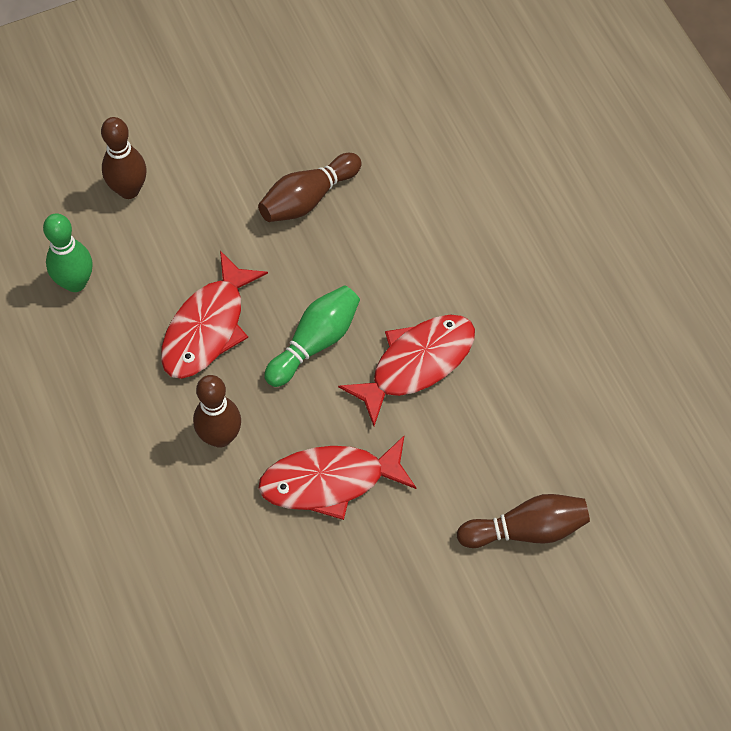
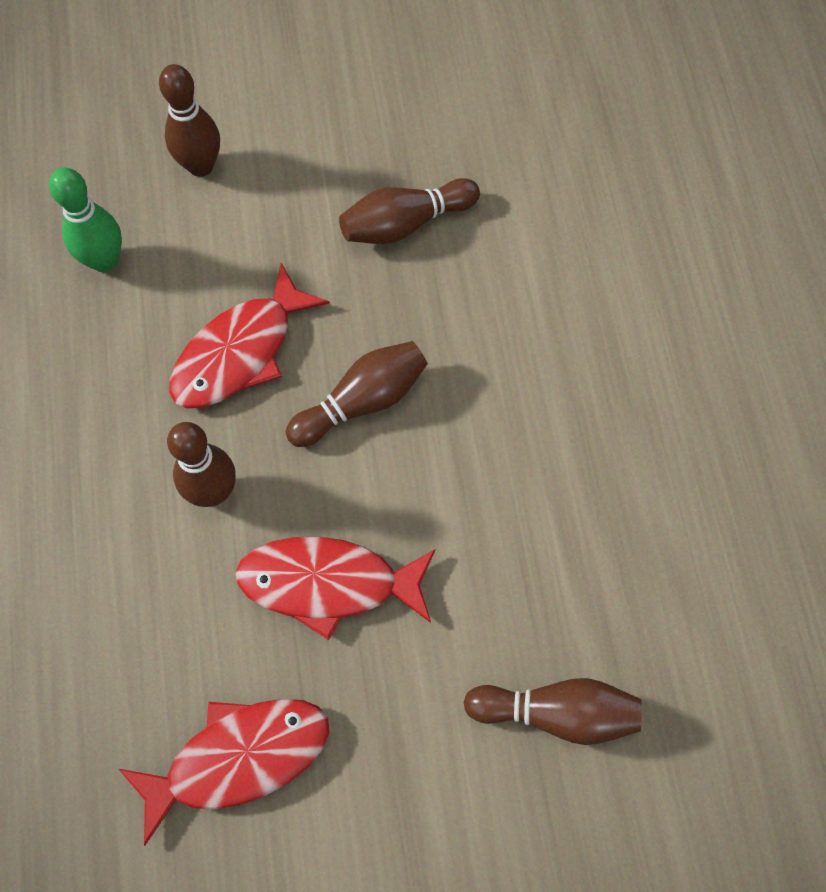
camera: 15 degrees right, 5 degrees up
green bowling pin [264,285,360,387] -> brown bowling pin [286,341,428,447]
red fish [338,315,475,426] -> red fish moved to [119,699,329,846]

